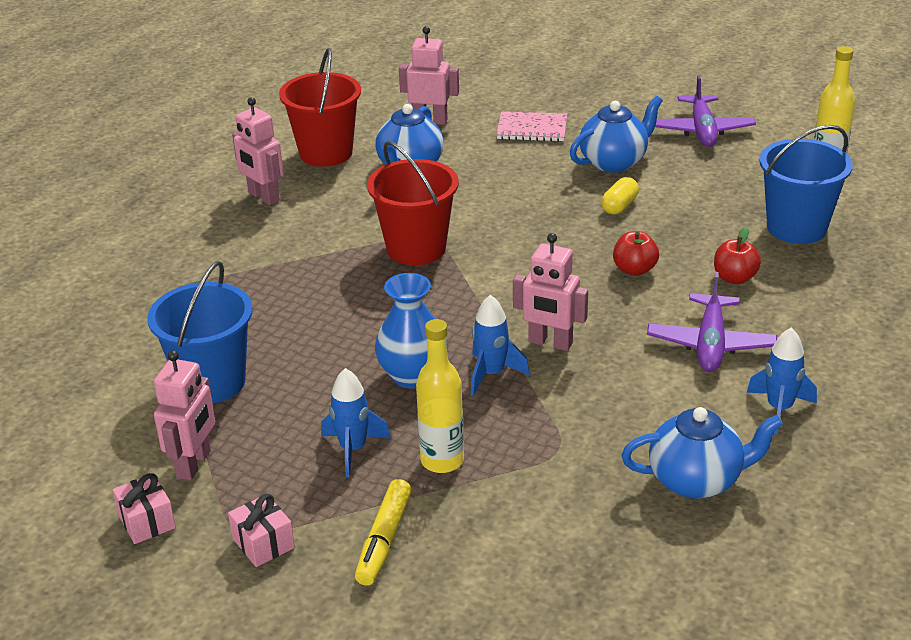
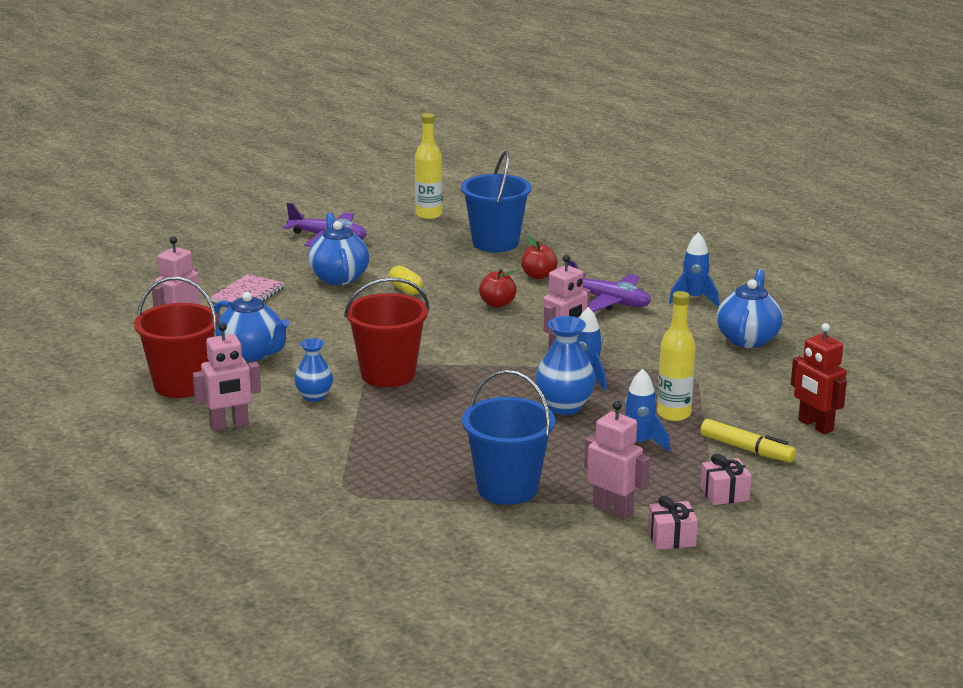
camera: 70 degrees left, 10 degrees down
none -> blue vase [294,338,333,402]
none -> red robot [791,323,847,434]

